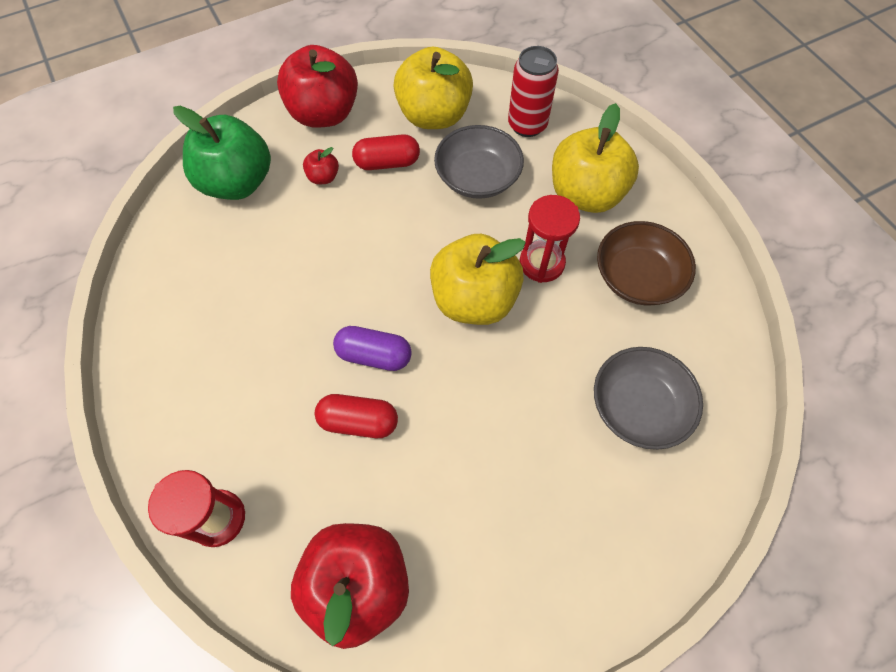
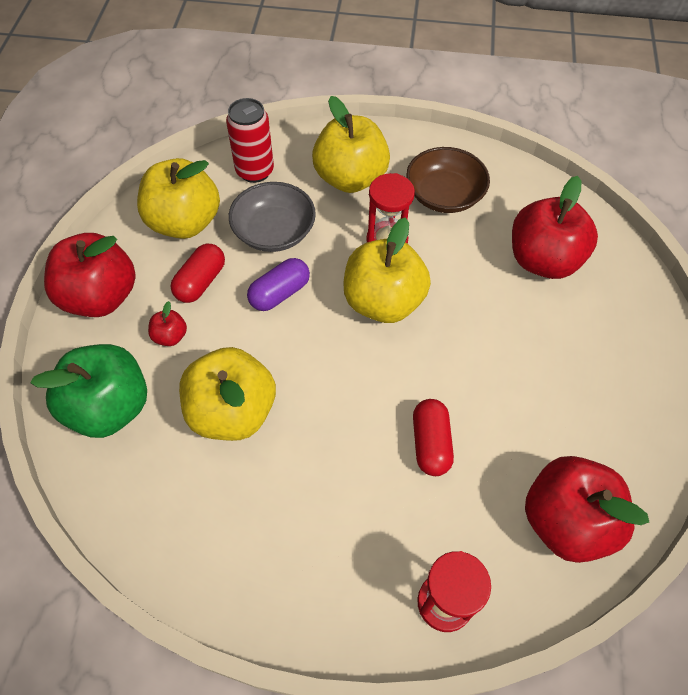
camera: 55 degrees left, 5 degrees down
red capsule [315,394,398,438] -> red capsule turned 45 degrees counterclockwise [413,399,454,476]
purple capsule [333,326,412,371] -> purple capsule moved to [247,258,310,311]
grey bowl [594,347,703,450] -> red apple [512,176,598,279]
none -> yellow apple [179,347,276,441]

